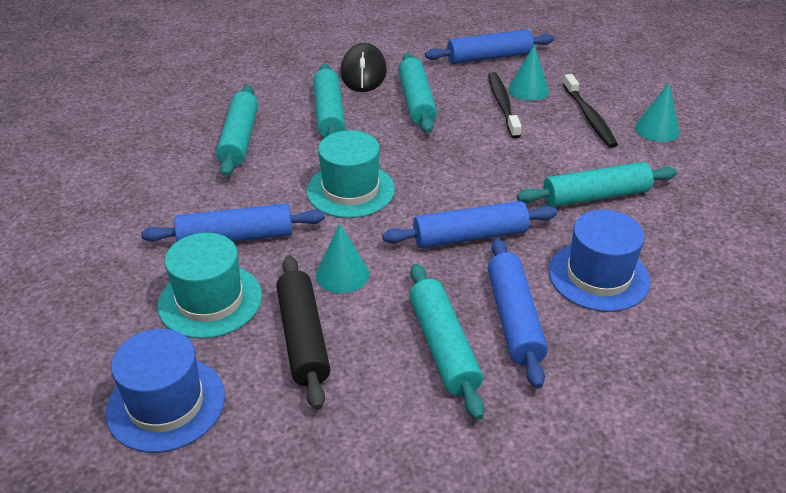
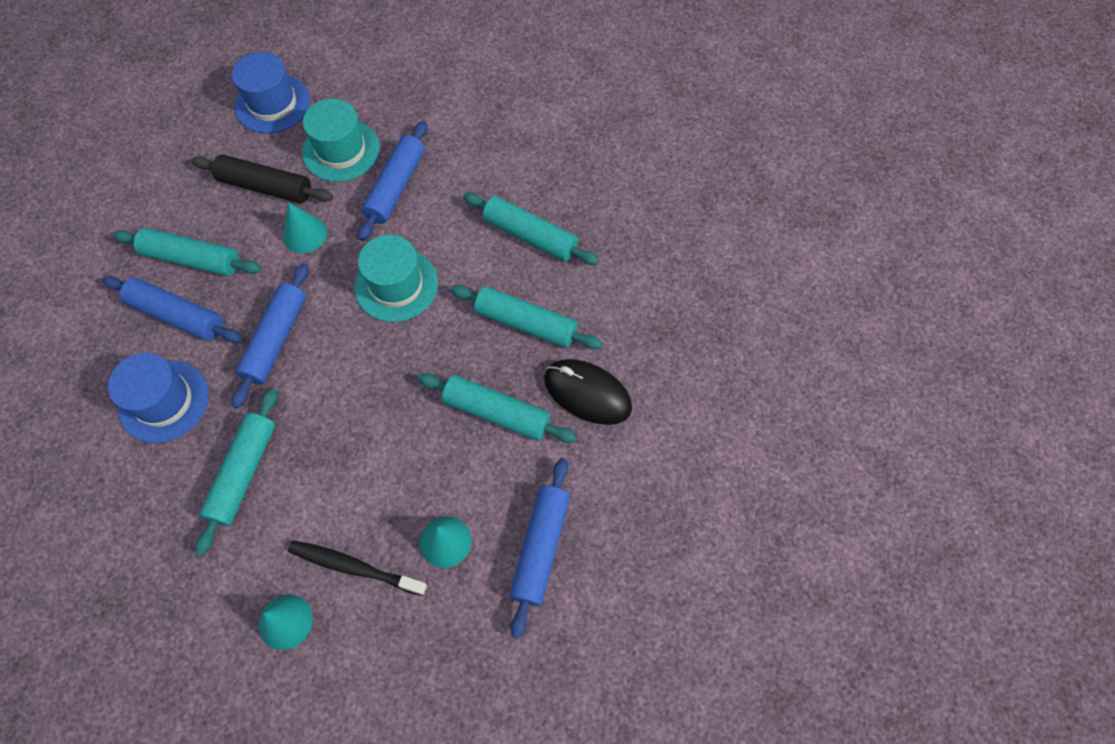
camera: 120 degrees right, 25 degrees up
black toothbrush [488,72,522,139] -> none

